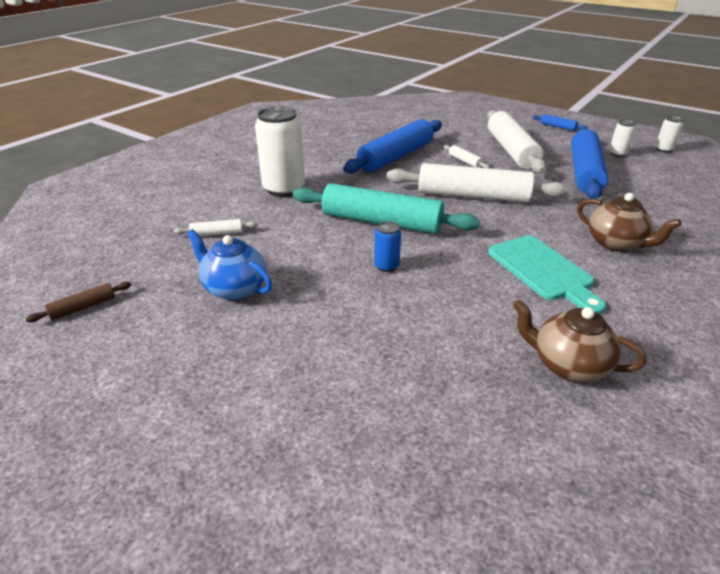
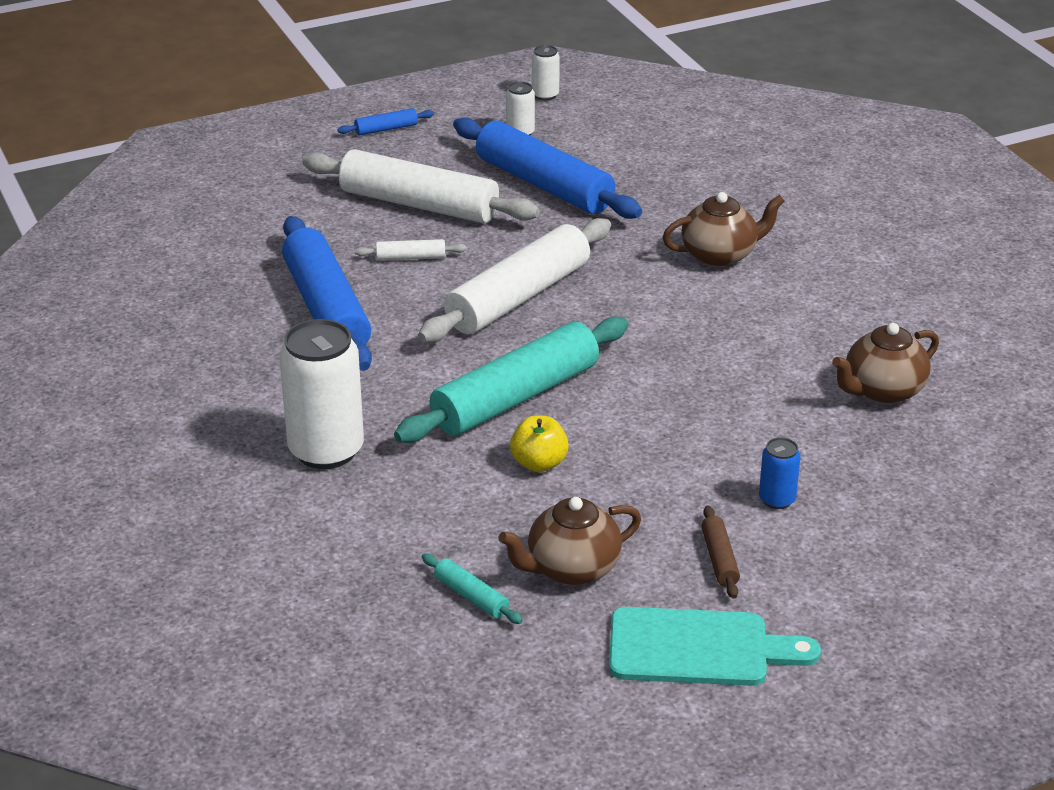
camera: 60 degrees left, 0 degrees up
brown rolling pin [25,282,131,322] -> brown rolling pin moved to [702,505,740,599]
white rolling pin [173,219,258,236] -> none
blue teapot [187,229,272,300] -> brown teapot [499,497,641,585]
blue can [374,221,401,272] -> blue can moved to [759,437,801,509]
turquoise cutting board [488,235,606,314] -> turquoise cutting board moved to [609,607,821,686]
none -> turquoise rolling pin [422,553,523,624]
none -> yellow apple [510,415,569,472]

